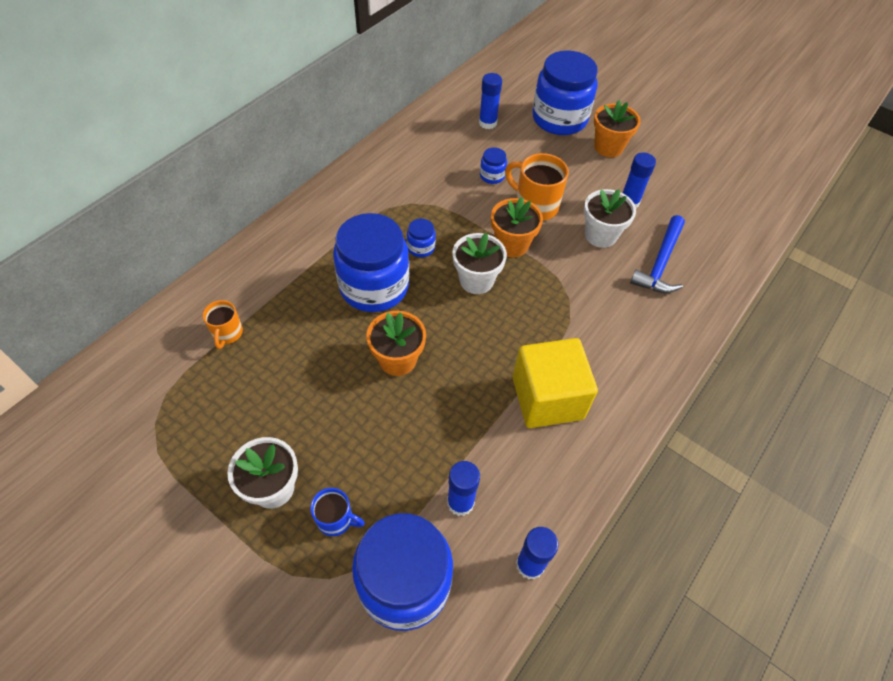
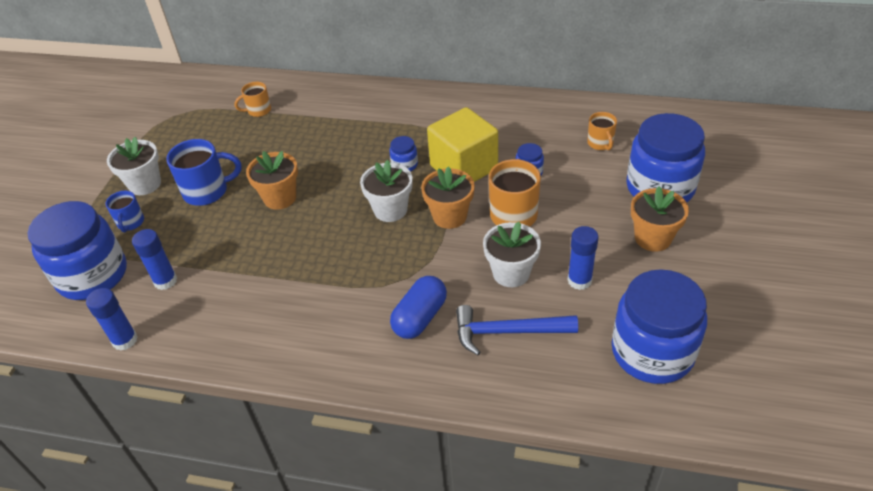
camera: 70 degrees right, 10 degrees down
blue jar [333,213,410,312] -> blue jar moved to [612,269,707,384]
blue glue stick [479,73,502,129] -> orange mug [587,112,617,150]
yellow cube [513,338,598,428] -> yellow cube moved to [427,107,498,182]
none -> blue mug [166,139,241,206]
none -> blue capsule [390,276,447,339]

